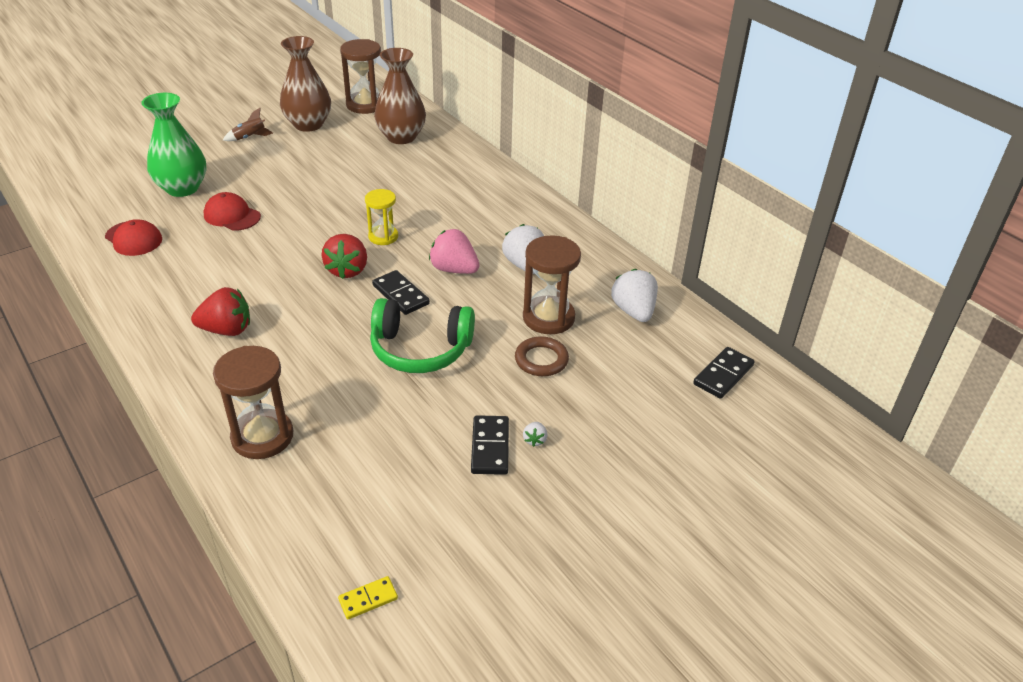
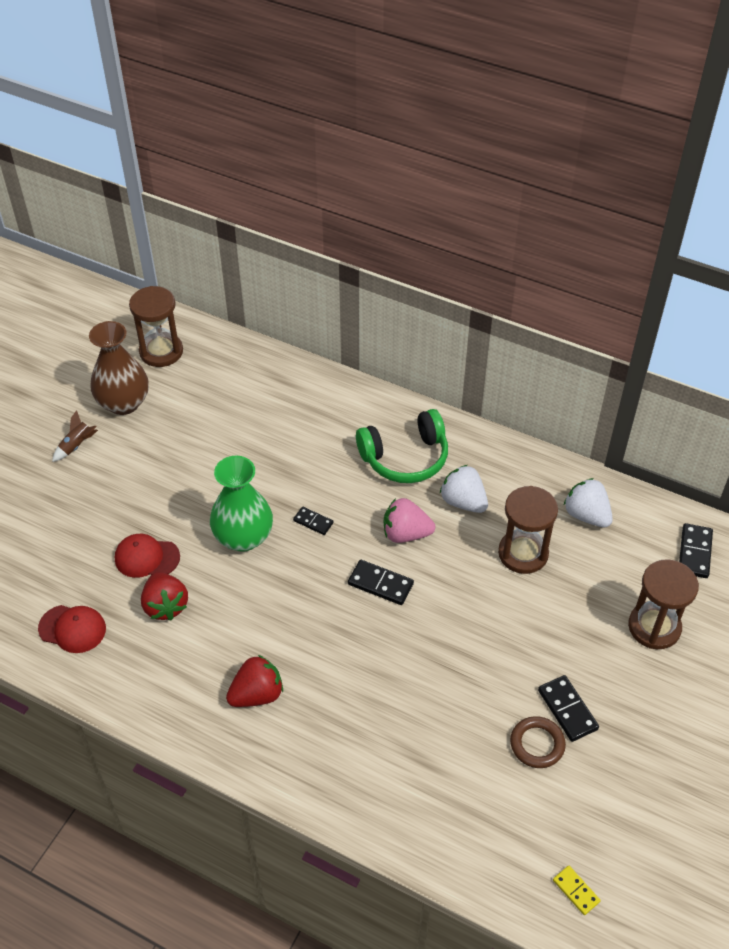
camera: 25 degrees left, 10 degrees up
green vase [141,93,207,197] -> green vase moved to [210,456,273,552]
brown hourglass [213,346,293,459] -> brown hourglass moved to [628,559,699,649]
red strawberry [321,234,367,279] -> red strawberry moved to [141,572,188,620]
yellow domino [338,576,398,619] -> yellow domino turned 75 degrees counterclockwise [553,866,601,915]
yellow hourglass [365,189,398,245] -> black domino [293,507,334,535]
green headphones [370,298,475,373] -> green headphones moved to [356,409,448,483]
brown vase [374,48,426,144] -> none
brown ring [515,336,569,376] -> brown ring moved to [510,716,566,768]
white strawberry [523,422,548,447] -> none

